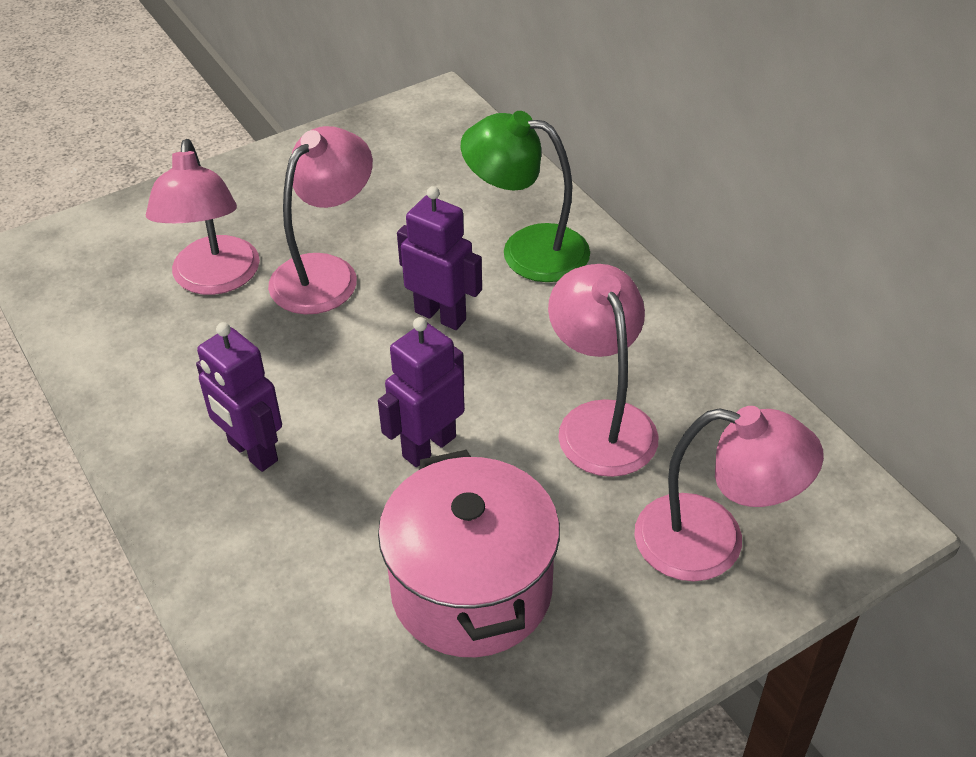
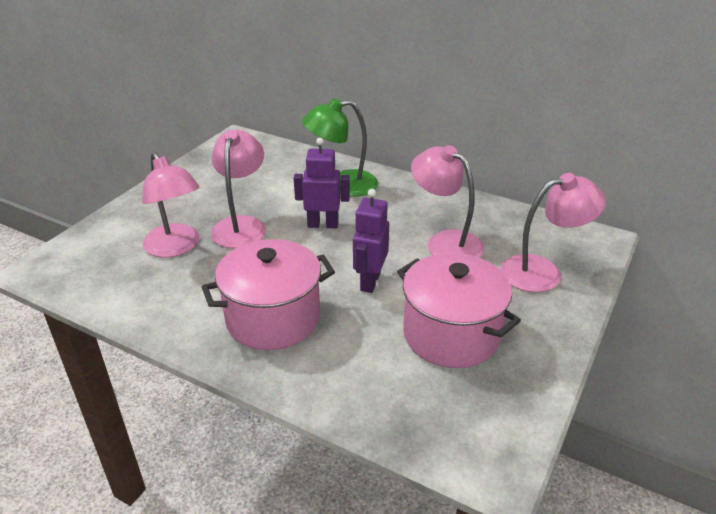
camera: 30 degrees left, 10 degrees down
purple robot [196,322,282,472] -> pink pot [202,239,335,350]

